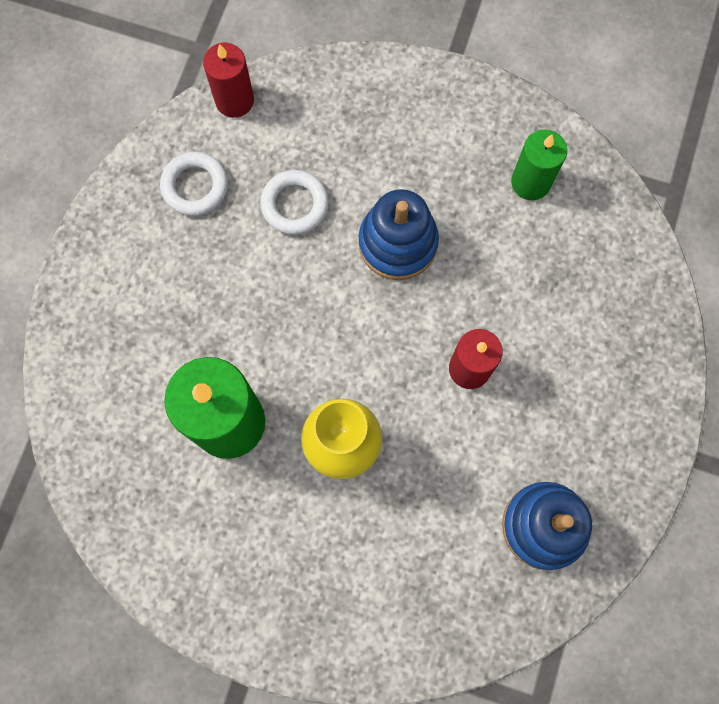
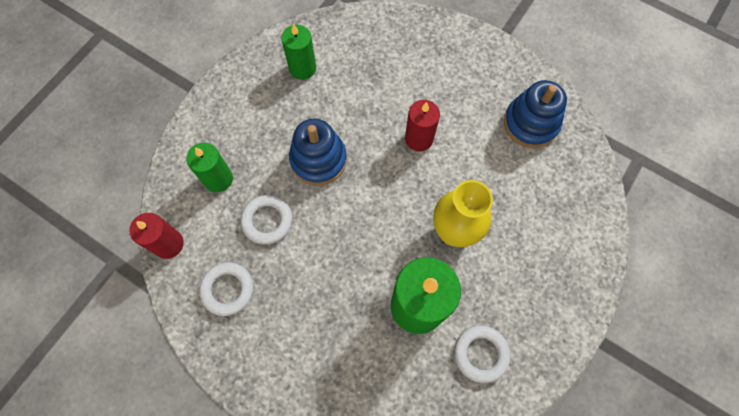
camera: 75 degrees left, 5 degrees down
none -> green candle [186,143,233,192]
none -> white ring [454,326,510,383]

